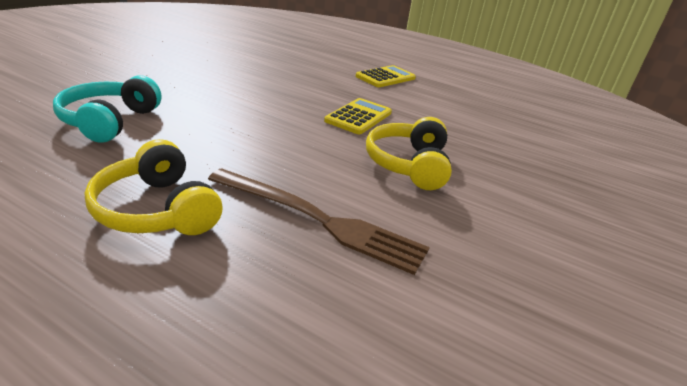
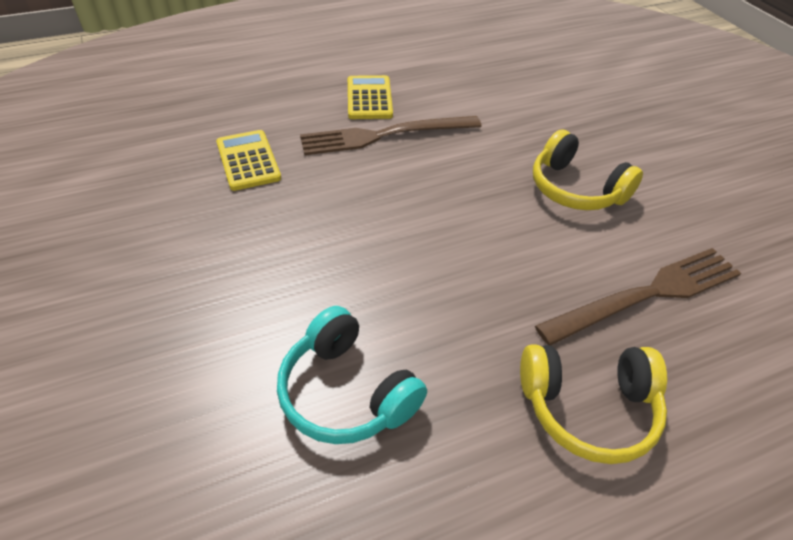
camera: 50 degrees left, 15 degrees up
yellow calculator [324,98,392,134] -> yellow calculator moved to [216,130,281,191]
none -> brown fork [300,116,482,155]

